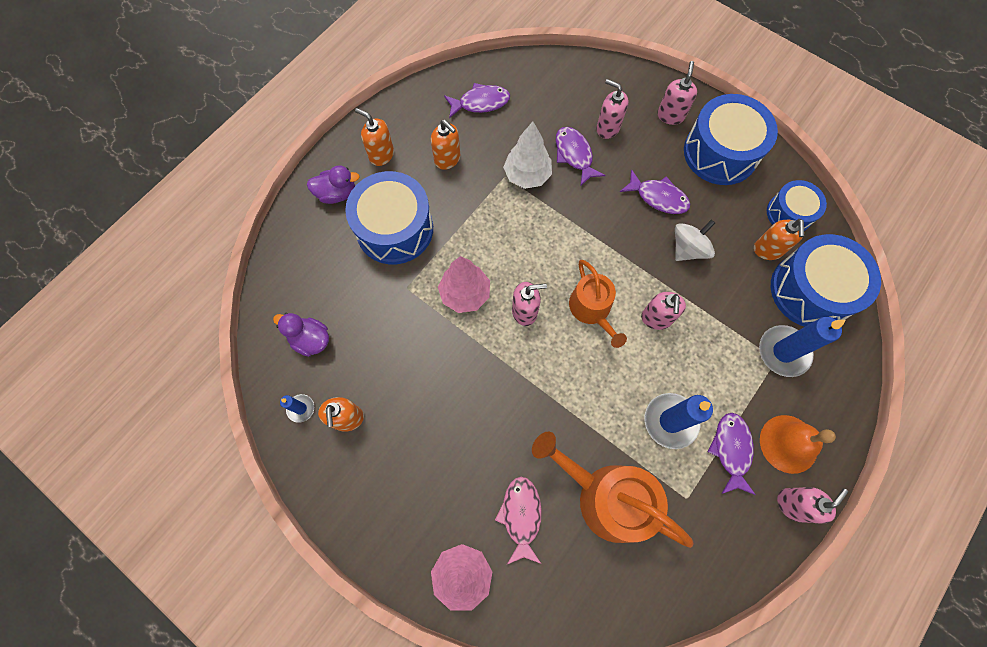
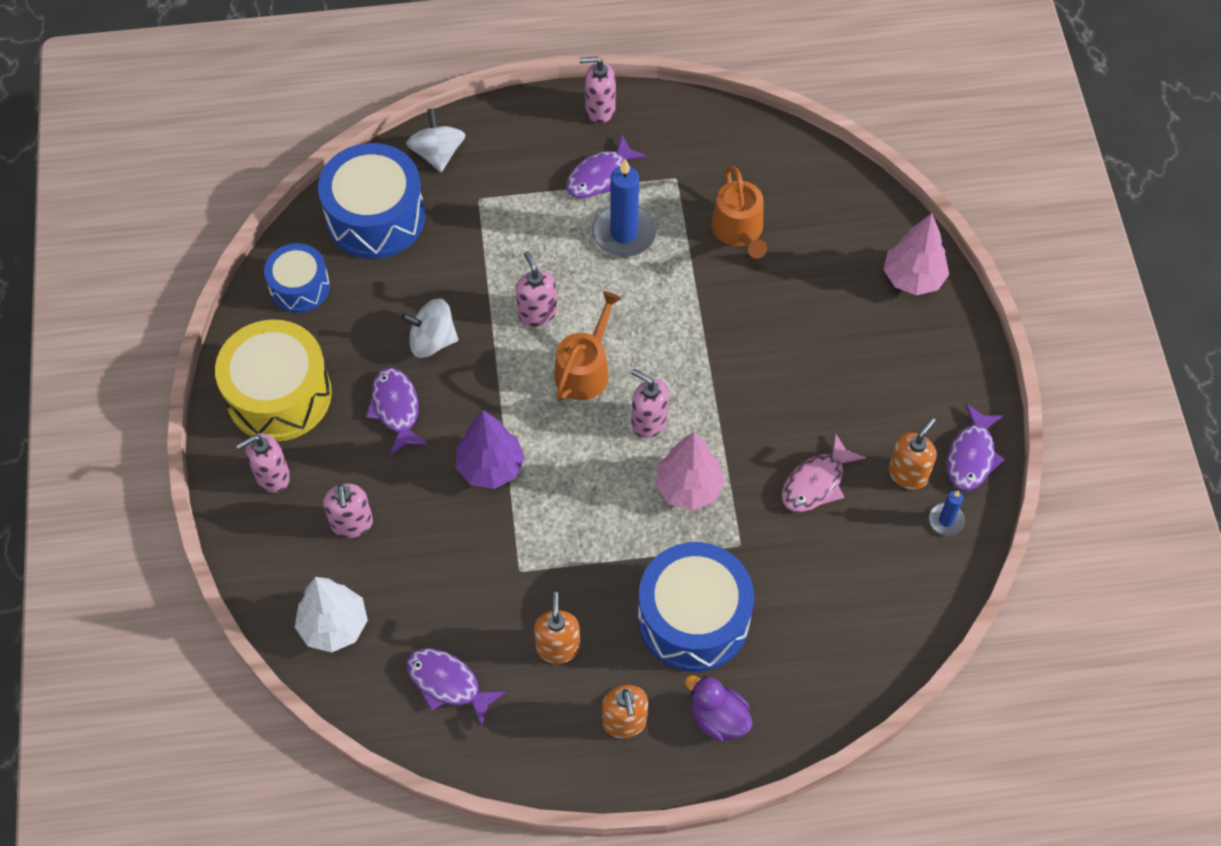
camera: 135 degrees left, 10 degrees down
purple duck [273,313,329,357] -> none
pink fish [495,477,542,564] -> pink fish moved to [782,433,866,512]
white tree [503,122,552,189] -> white tree moved to [295,577,368,652]
orange watering can [532,432,694,548] -> orange watering can [711,165,767,259], size x0.63
purple fish [556,127,605,186] -> purple fish moved to [947,404,1005,491]
pink soap dispenser [641,292,686,330] -> pink soap dispenser turned 75 degrees counterclockwise [516,251,557,326]
blue drum [684,94,778,185] -> yellow drum [215,319,332,442]
orange soap dispenser [754,219,804,260] -> none
blue candle [759,317,846,377] -> none
orange bell [760,415,836,474] -> none
none -> white spinning top [406,108,465,172]
none -> purple tree [455,410,524,489]

